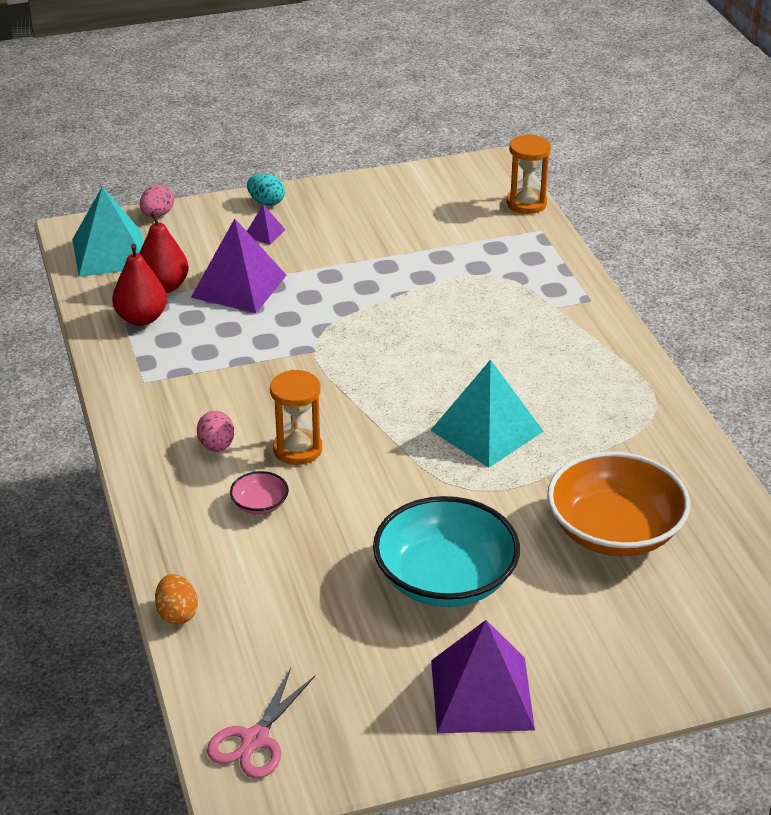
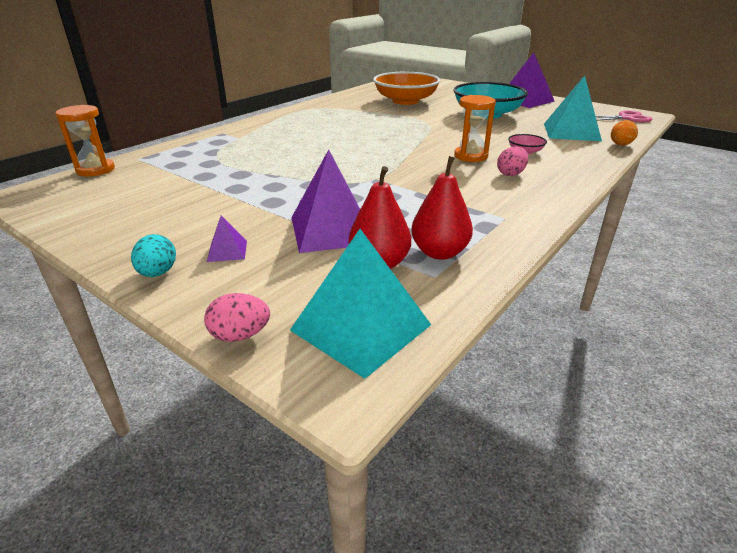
camera: 125 degrees left, 5 degrees down
turquoise pyramid [430,359,543,468] -> turquoise pyramid moved to [544,75,602,141]

